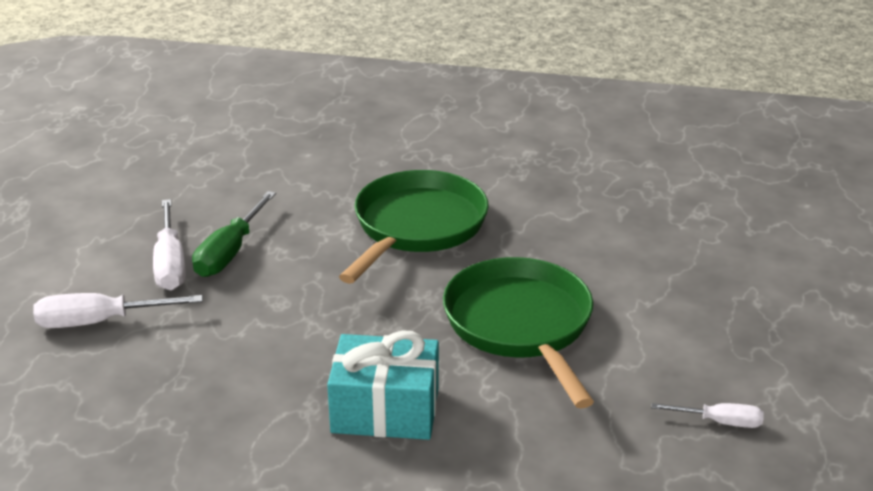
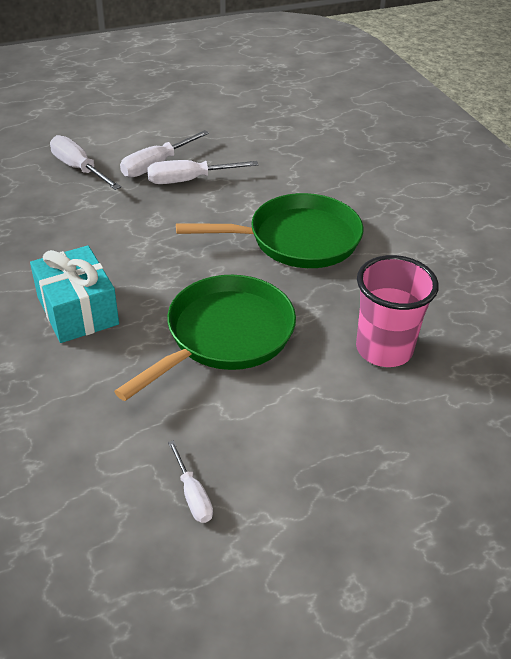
camera: 55 degrees right, 10 degrees up
green screwdriver [192,191,276,277] -> white screwdriver [147,160,258,184]
none -> pink cup [356,255,439,367]

